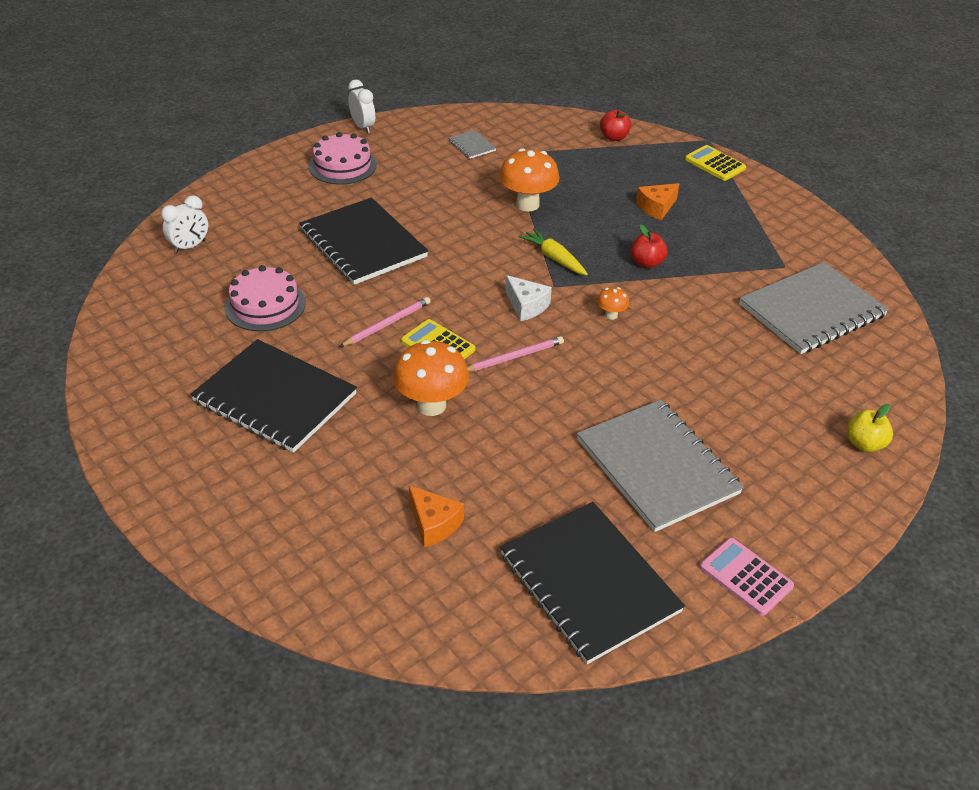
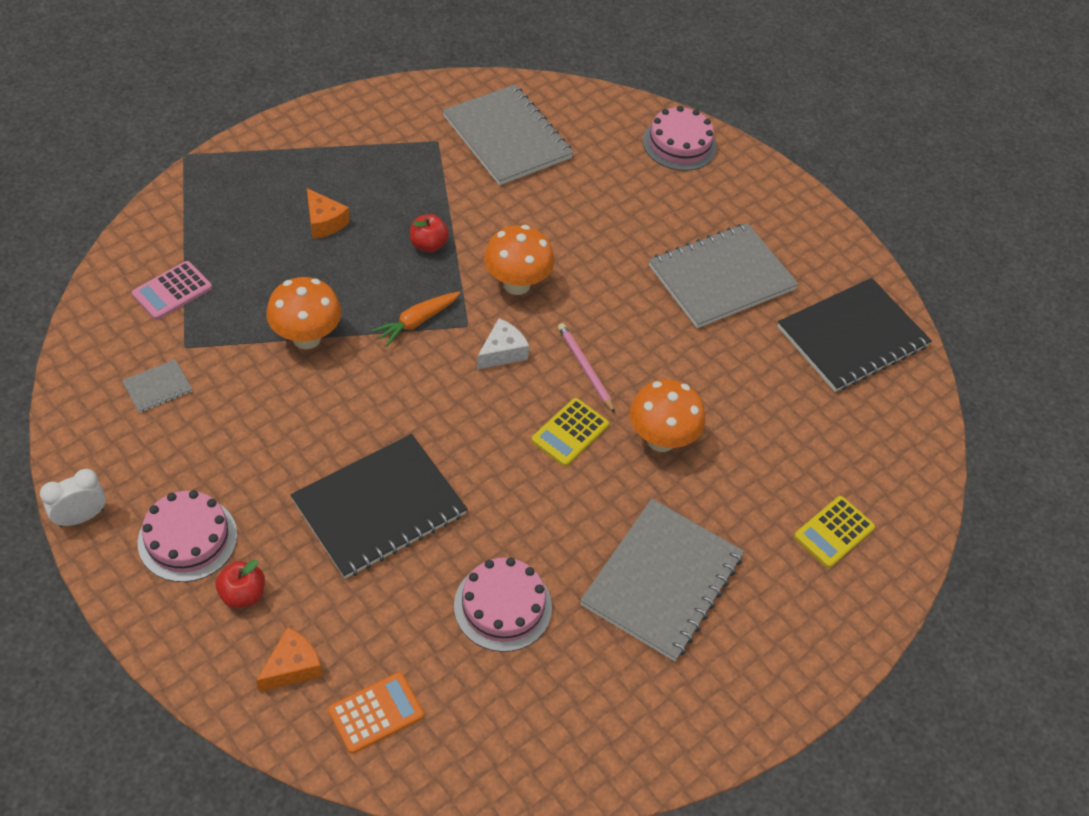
camera: 95 degrees left, 10 degrees up
white clock [161,195,208,253] -> orange calculator [328,672,424,754]
black notebook [190,339,357,453] -> grey notebook [580,499,744,661]
pink pencil [339,297,431,347] -> none
orange cheese [409,486,464,547] -> orange cheese moved to [256,627,322,692]
yellow carrot [518,228,588,275] -> orange carrot [371,292,460,347]
orange mushroom [597,287,629,320] -> orange mushroom [484,225,554,295], size x2.09
red apple [600,110,631,141] -> red apple moved to [216,560,265,609]
yellow calculator [685,145,746,181] -> yellow calculator moved to [794,496,875,568]
pink calculator [700,538,794,616] -> pink calculator moved to [132,261,212,320]
yellow apple [847,404,893,452] -> pink cake [643,106,717,171]

